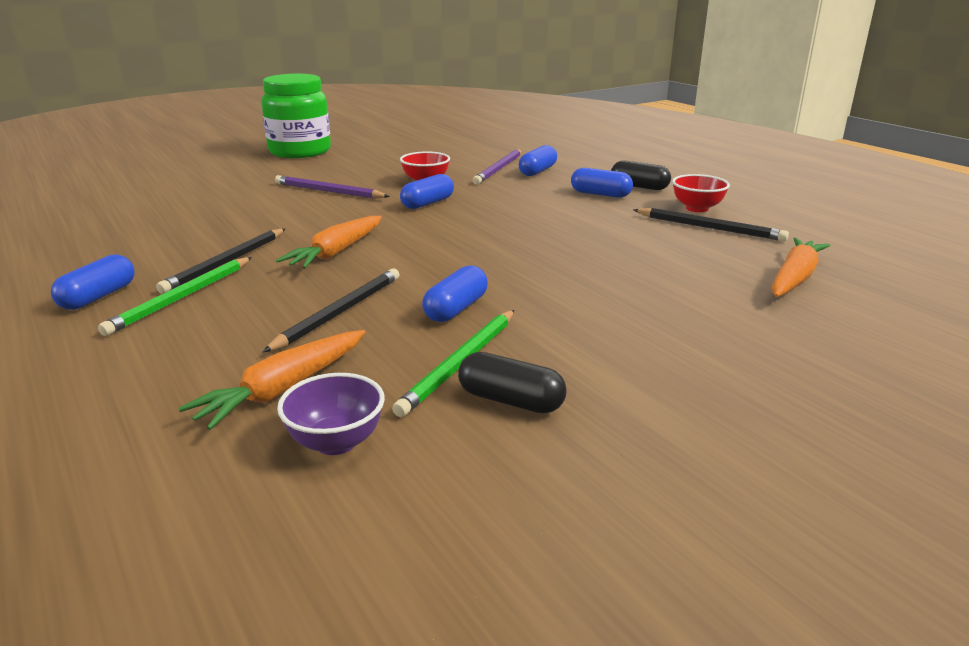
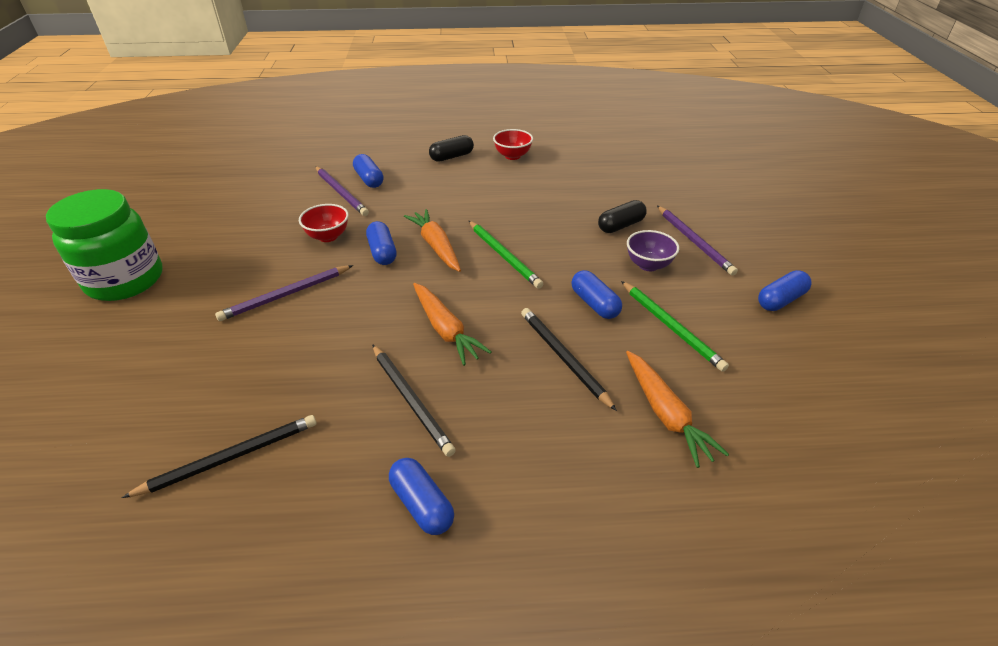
camera: 60 degrees left, 15 degrees up
green pencil [98,257,252,336] -> green pencil moved to [469,221,543,289]
purple bowl [277,373,385,455] -> purple bowl moved to [627,230,679,271]
black capsule [458,352,567,414] -> black capsule moved to [598,200,647,233]
blue capsule [571,168,633,198] -> blue capsule moved to [758,270,812,311]
black pencil [633,208,789,241] -> black pencil moved to [122,415,316,498]
orange carrot [772,238,831,297] -> orange carrot moved to [404,209,461,272]
none -> purple pencil [657,206,738,276]

